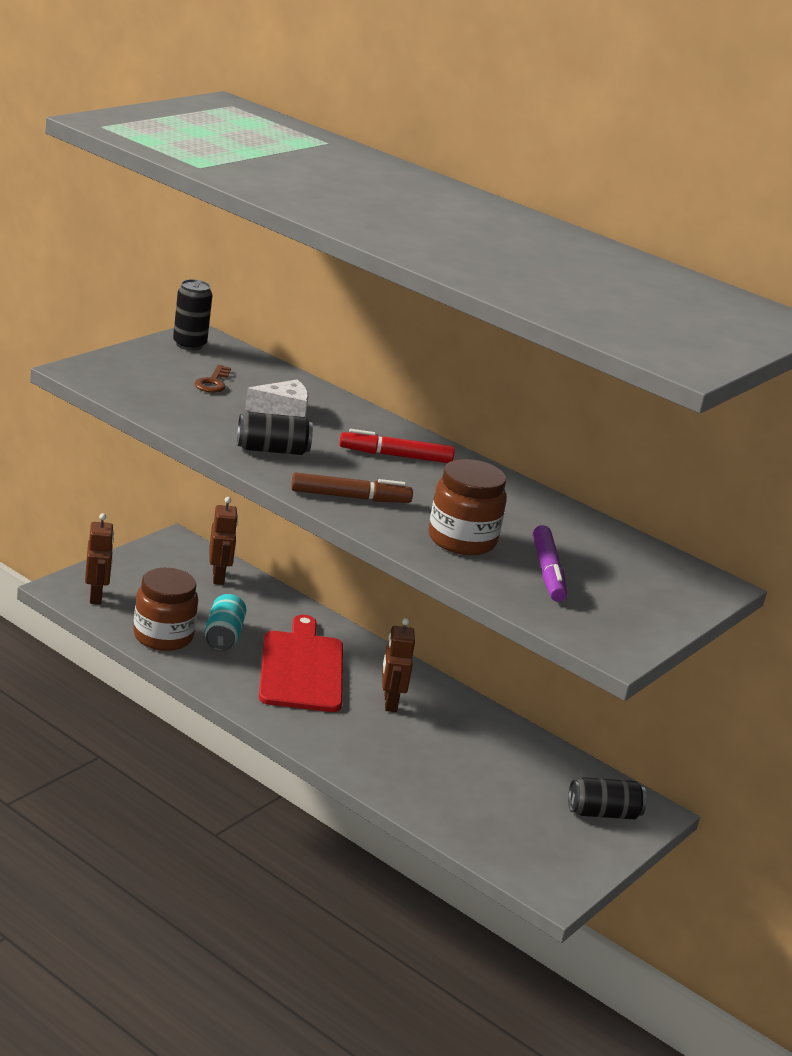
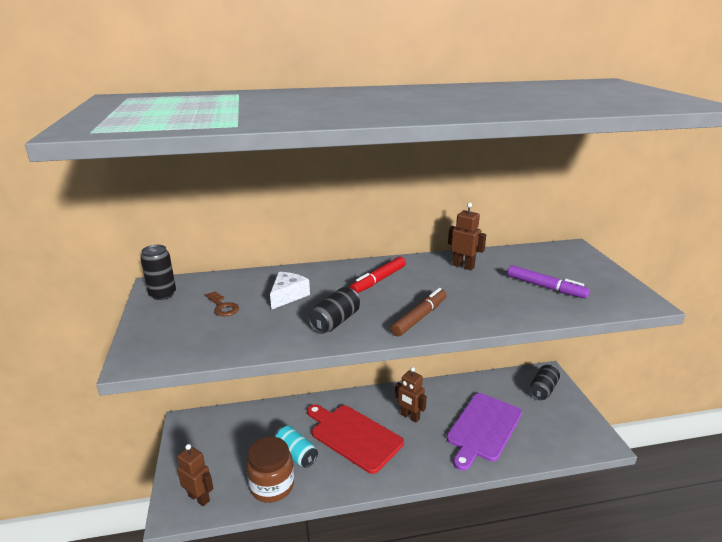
camera: 45 degrees left, 0 degrees up
brown robot [209,497,238,585] -> brown robot moved to [448,203,486,270]
brown jar [429,459,507,555] -> none
none -> purple cutting board [446,393,522,471]

